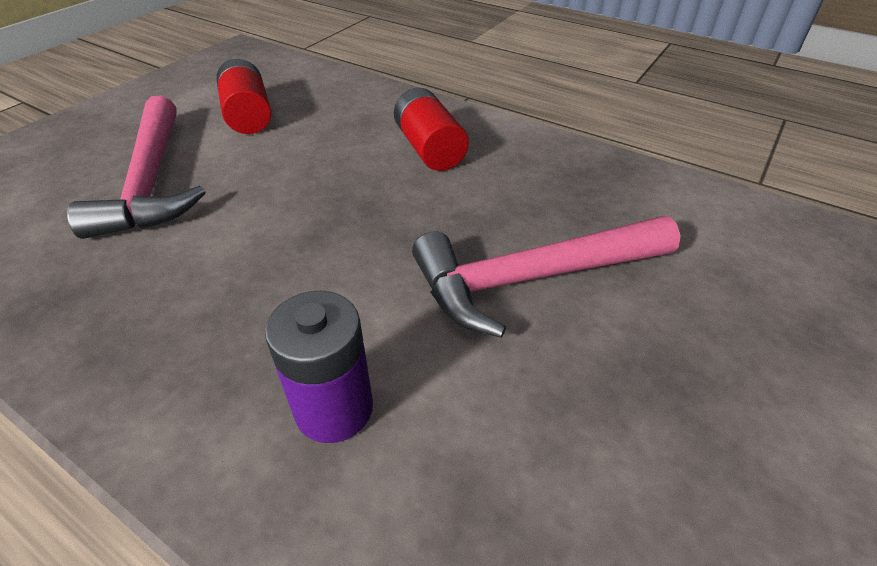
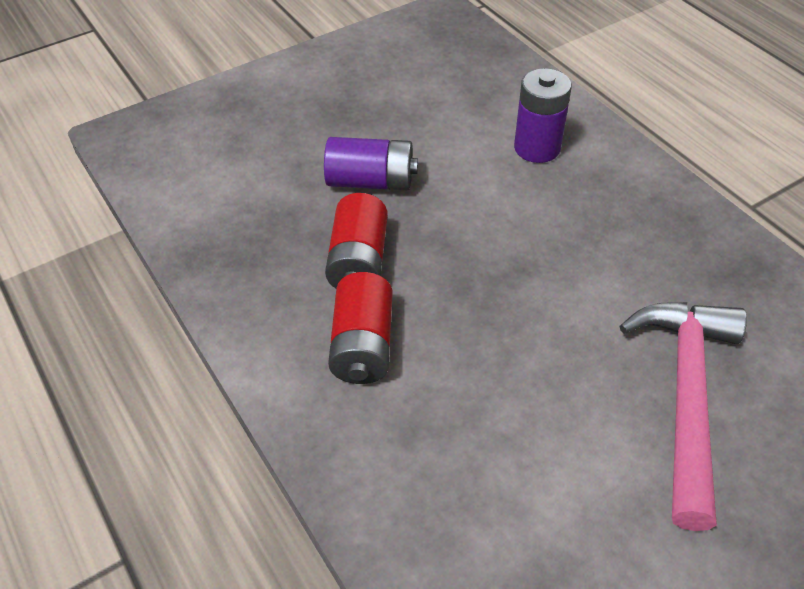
camera: 155 degrees left, 5 degrees up
red battery [216,59,271,134] -> red battery moved to [325,193,388,288]
pink hammer [412,216,681,338] -> purple battery [324,137,418,190]

